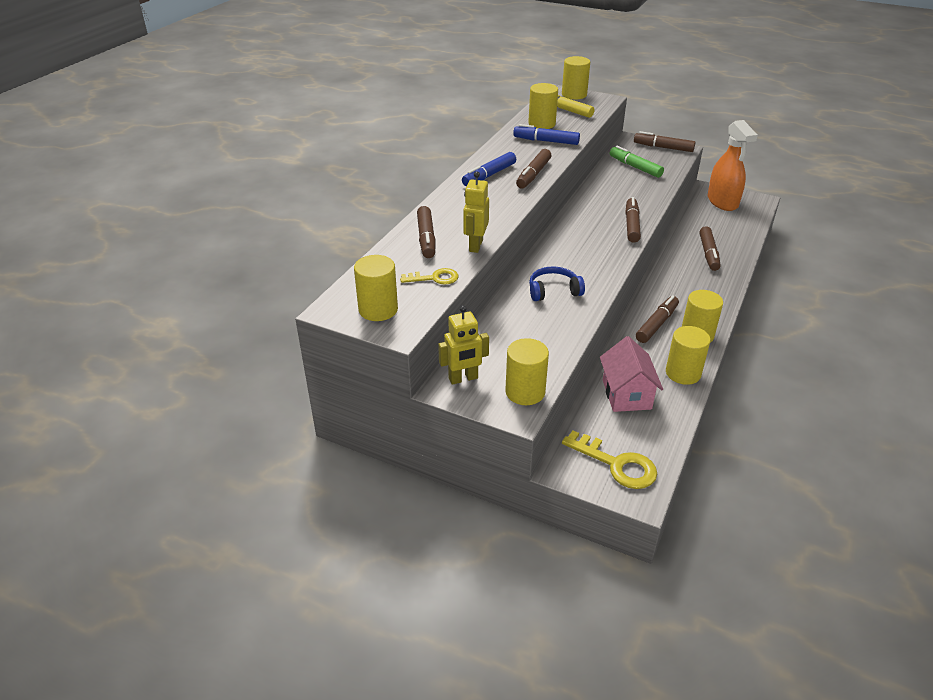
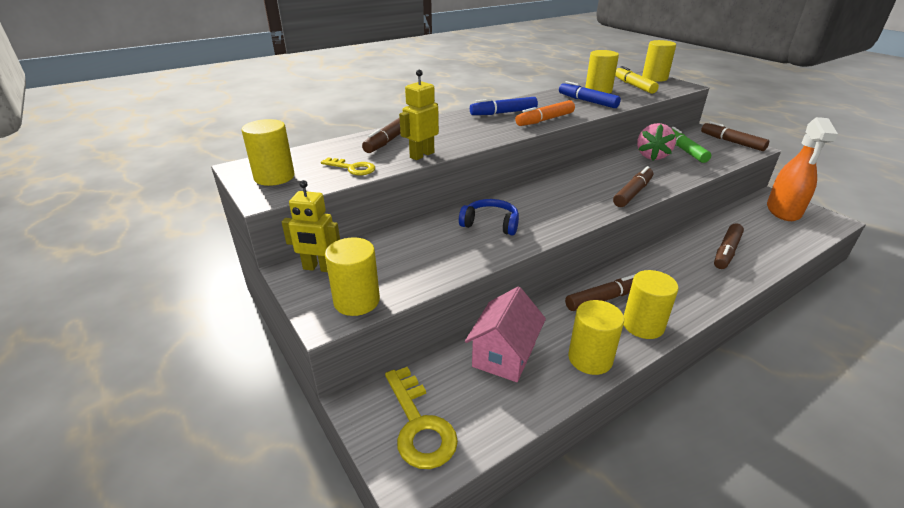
camera: 30 degrees right, 5 degrees down
brown marker [516,149,551,188] -> orange marker [515,100,575,126]
none -> pink strawberry [637,123,676,160]

